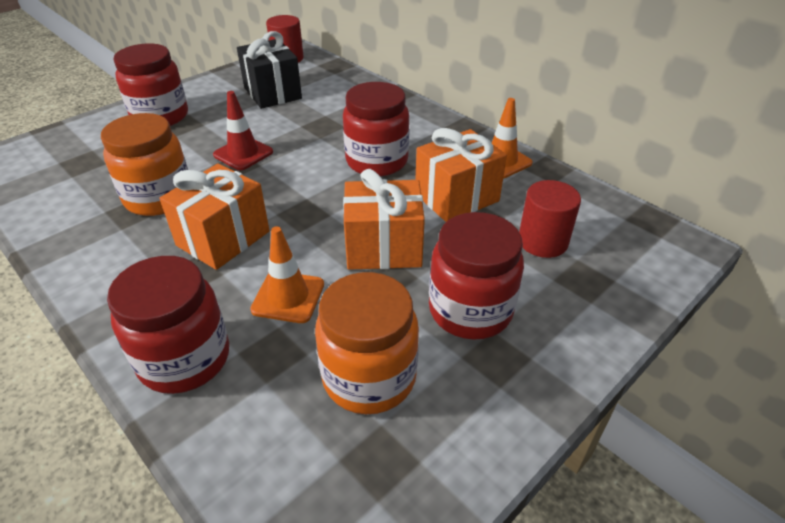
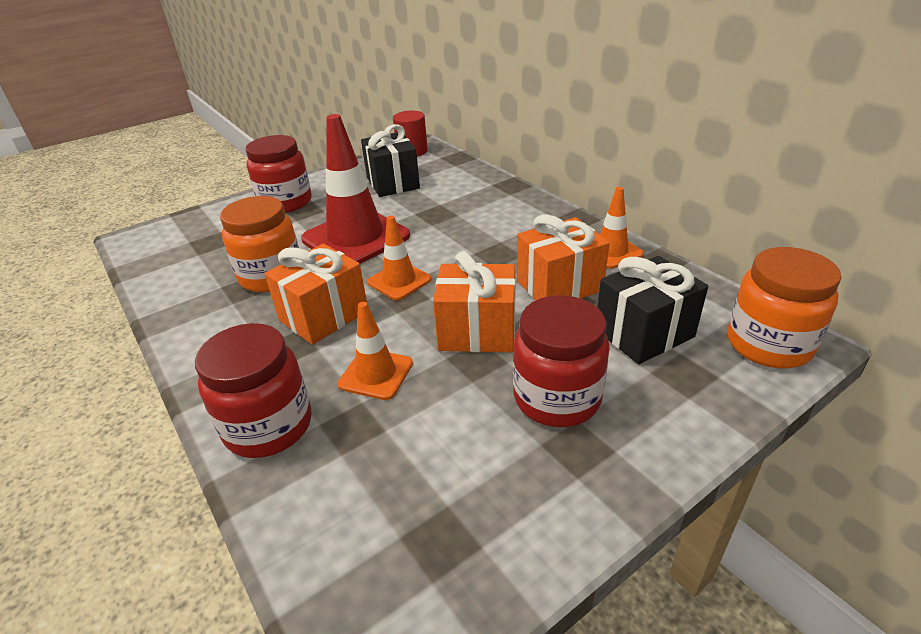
camera: 10 degrees right, 5 degrees down
red traffic cone [213,91,273,170] -> red traffic cone [301,114,410,264], size x1.91
orange jar [315,272,419,414] -> orange jar moved to [727,247,842,368]
red jar [343,82,410,176] -> none
red cylinder [519,180,581,258] -> black gift [598,256,708,364]
none -> orange traffic cone [367,216,432,300]

